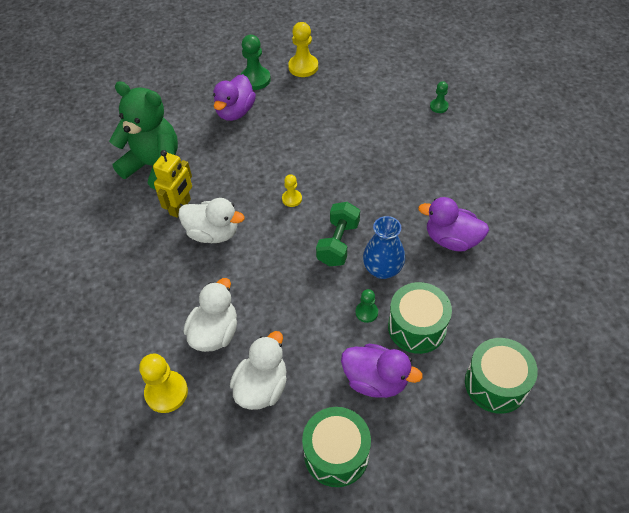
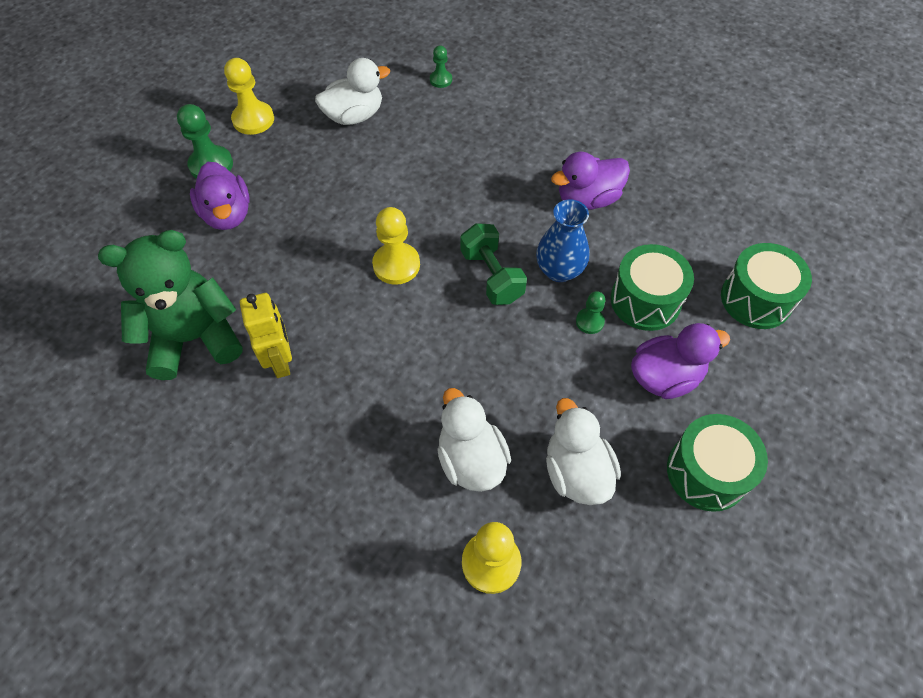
camera: 45 degrees left, 5 degrees up
white duck [178,198,245,243] -> white duck moved to [315,58,390,125]
yellow pawn [282,174,302,207] -> yellow pawn [372,207,420,285], size x1.75

